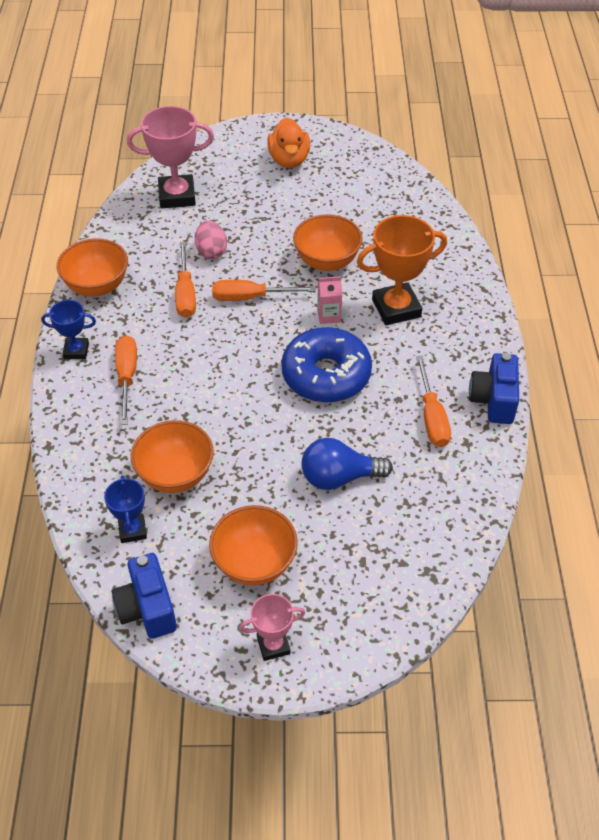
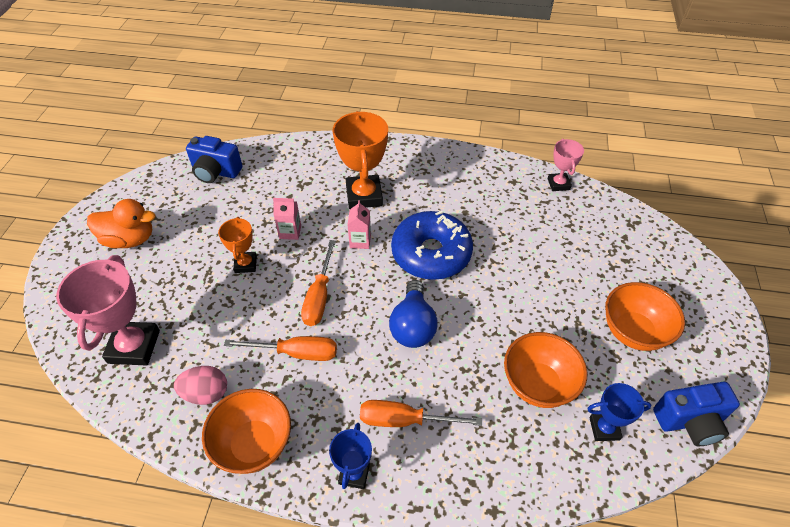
camera: 80 degrees left, 0 degrees up
pink egg [195,221,227,259] -> pink egg moved to [174,366,227,405]
pink trophy [239,594,305,661] -> pink trophy moved to [547,139,584,191]
orange bowl [293,214,363,271] -> pink carton [273,198,301,240]
blue light bulb [302,438,393,490] -> blue light bulb moved to [389,280,438,348]
orange screwdriver [416,356,451,447] -> none
blue camera [469,353,519,424] -> blue camera moved to [186,136,242,183]
none -> orange trophy [218,217,257,273]

